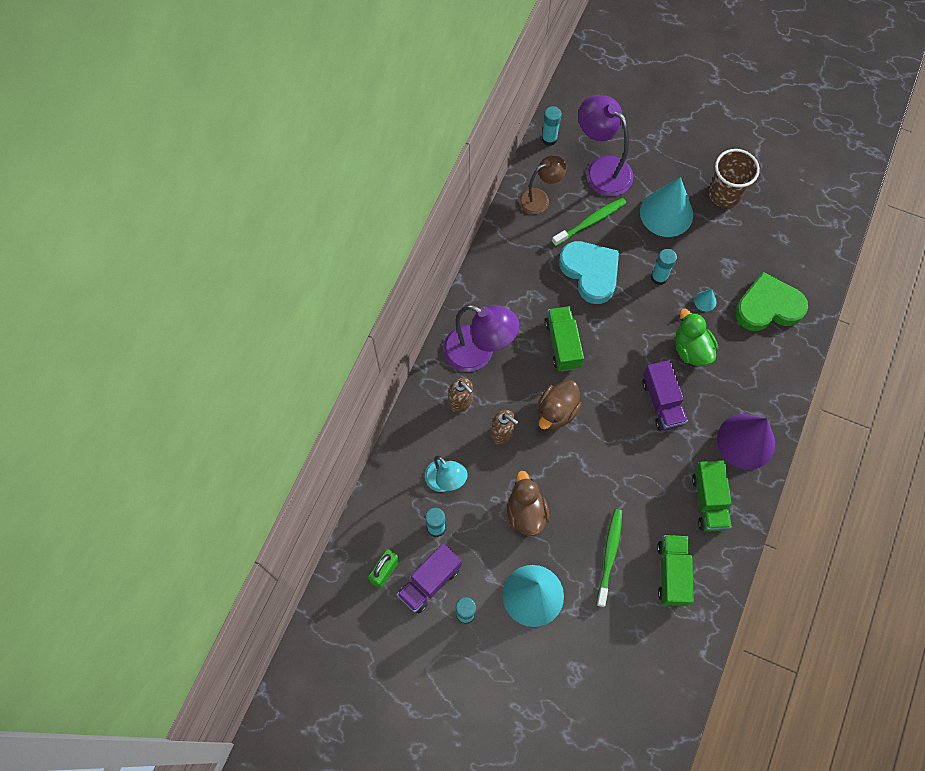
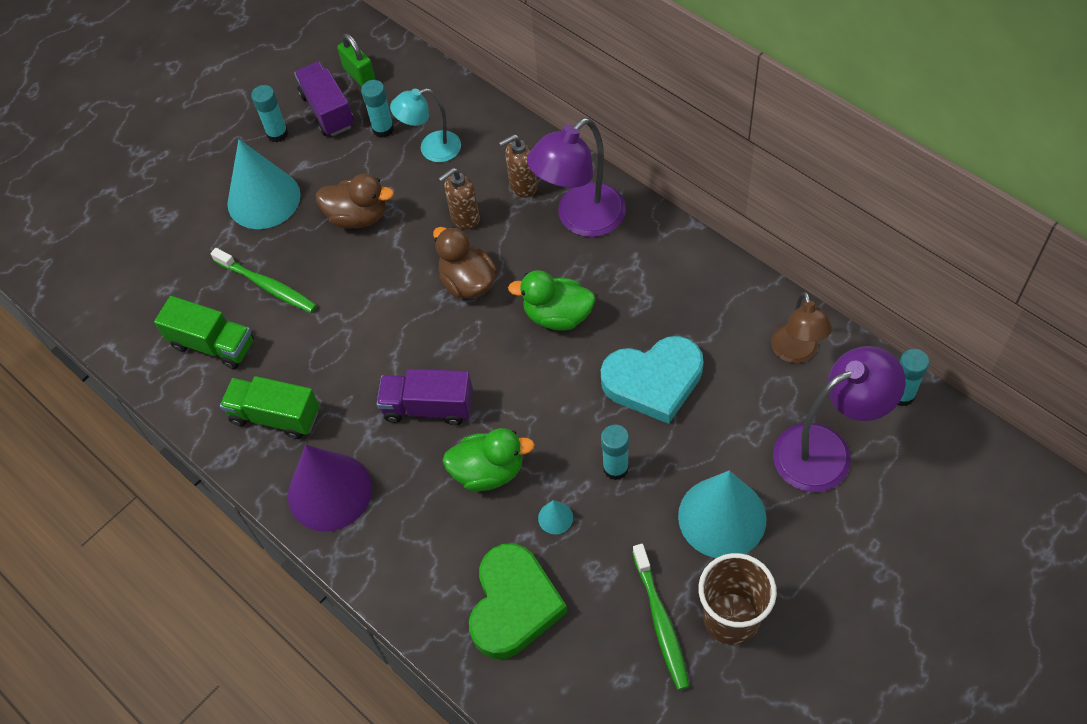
camera: 115 degrees right, 10 degrees down
green truck [545,306,584,371] -> green duck [508,270,595,331]
green toothbrush [552,198,626,246] -> green toothbrush moved to [632,544,690,690]

